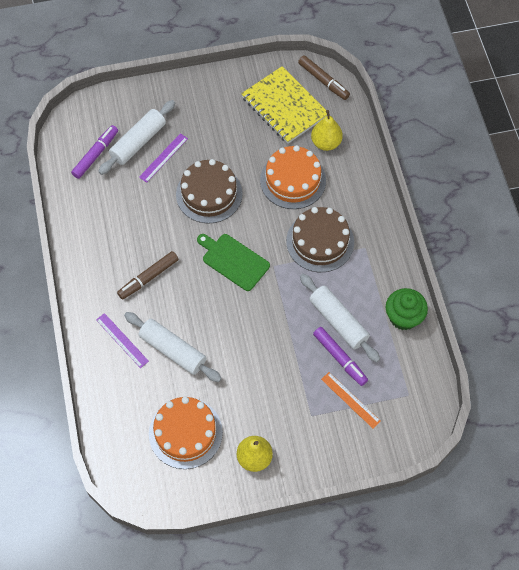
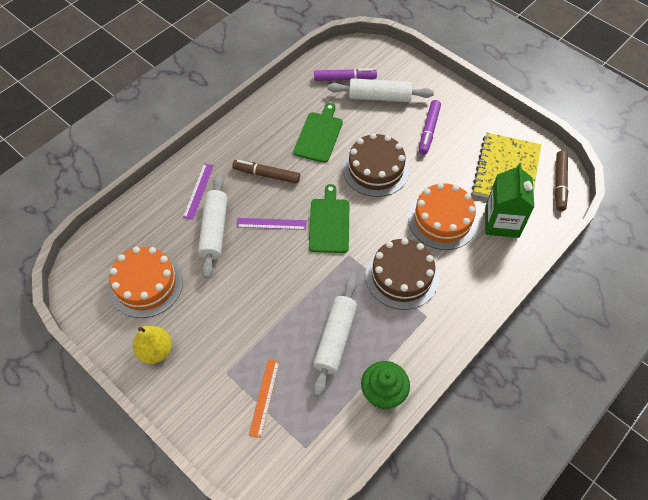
camera: 55 degrees right, 5 degrees down
purple ruler [139,133,188,183] -> purple ruler moved to [237,218,307,230]
yellow pear [311,110,343,151] -> green carton [485,163,534,238]
purple marker [313,327,368,386] -> purple marker moved to [419,100,441,155]
none -> green cutting board [293,103,343,163]

